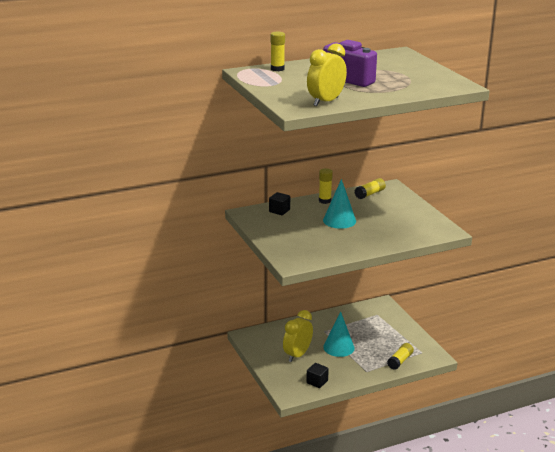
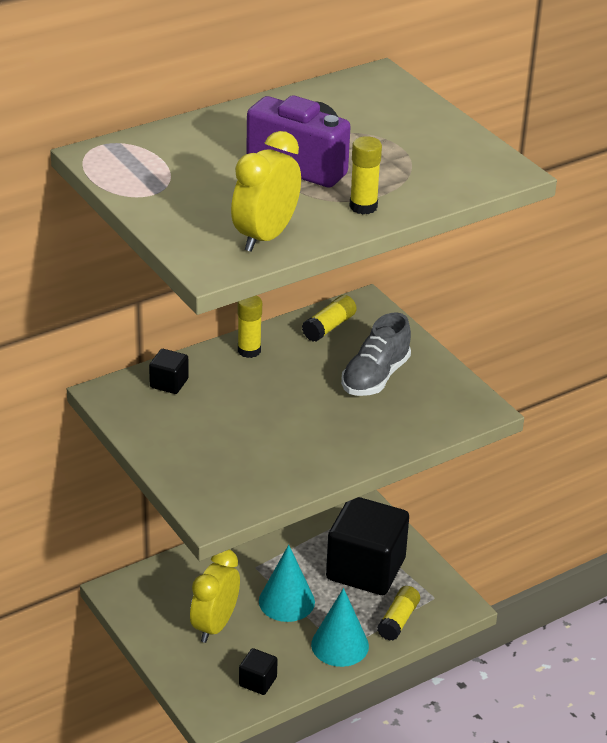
camera: 10 degrees left, 10 degrees up
yellow glue stick [271,32,285,71] -> yellow glue stick moved to [349,136,382,214]
turquoise cone [323,179,356,229] -> turquoise cone moved to [311,588,369,667]
none -> black cube [326,497,409,595]
none -> grey shoe [341,312,411,396]

